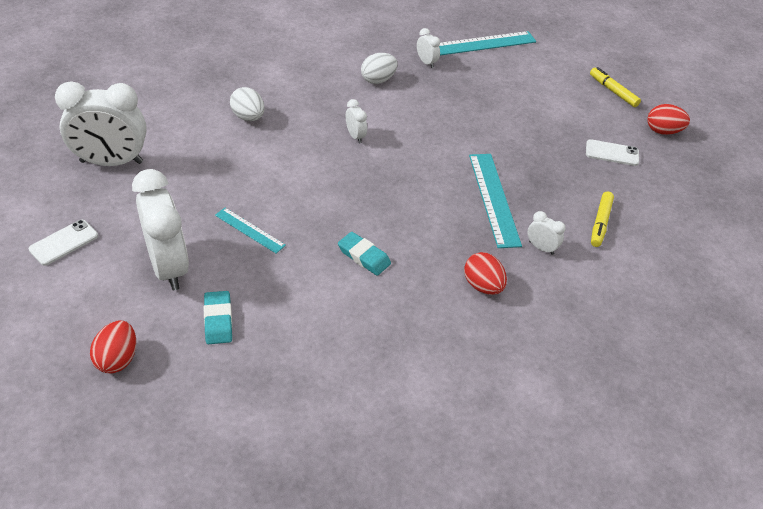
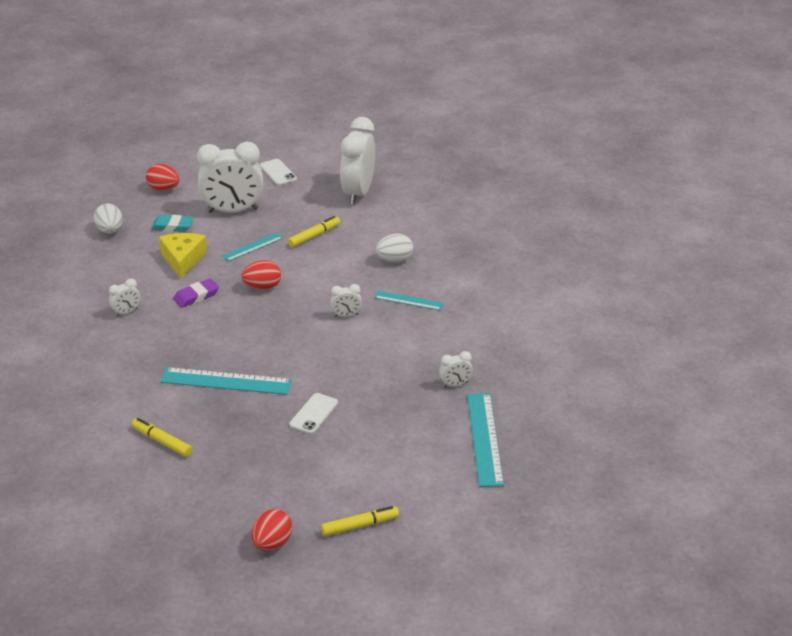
camera: 110 degrees right, 10 degrees down
turquoise eraser [338,232,391,276] -> purple eraser [173,278,219,308]
white egg [361,53,397,84] -> white egg moved to [94,203,123,234]
red egg [464,252,507,295] -> red egg moved to [241,260,281,290]
white clock [528,211,566,255] -> white clock moved to [109,278,140,317]
white phone [586,139,639,166] -> white phone moved to [289,393,338,434]
none -> yellow cheese [159,233,207,279]
none -> yellow marker [288,216,340,247]
none -> turquoise ruler [374,291,444,310]

